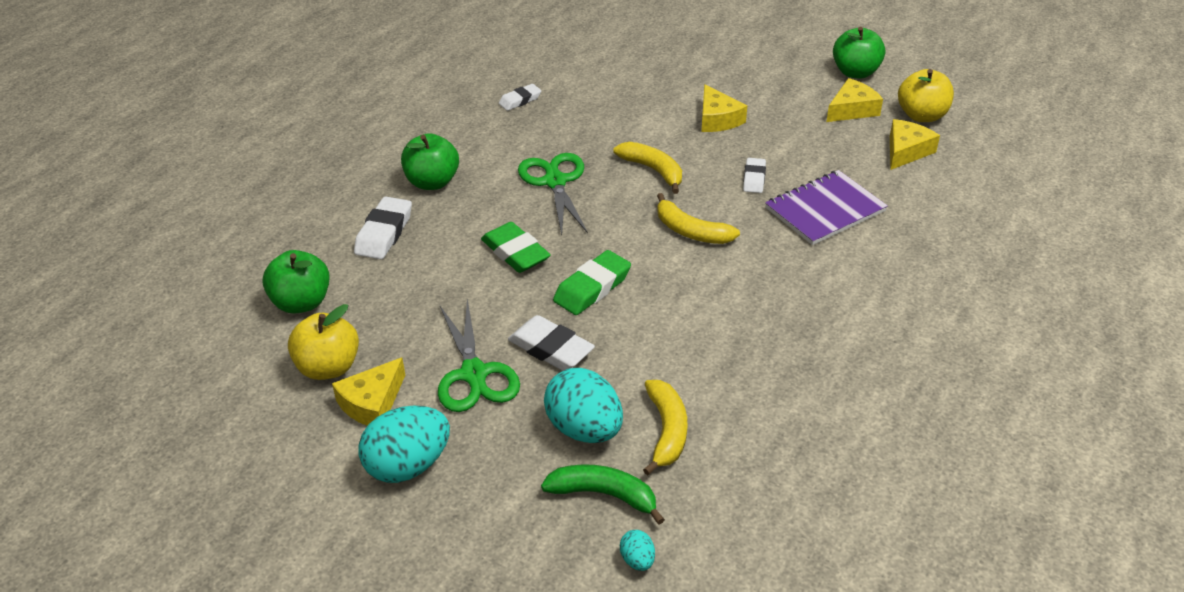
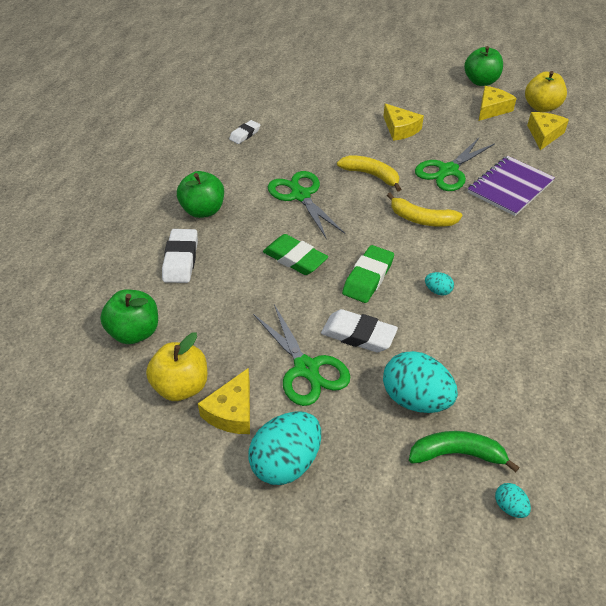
camera: 15 degrees left, 5 degrees up
yellow banana [643,380,688,475] -> none
white eraser [743,158,766,193] -> green scissors [415,138,495,191]
none -> turquoise egg [425,272,454,296]

